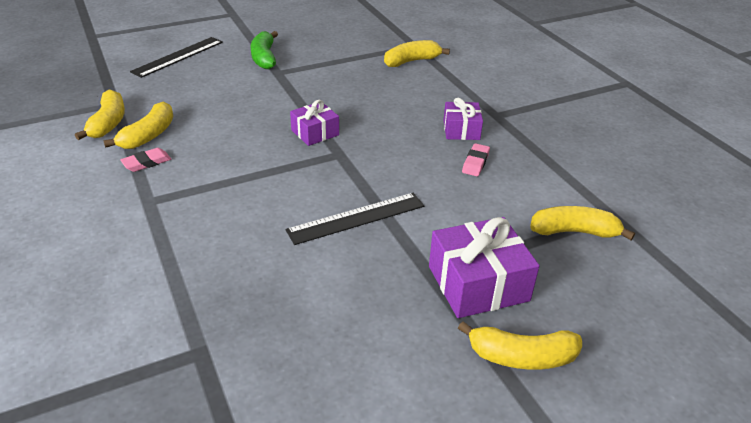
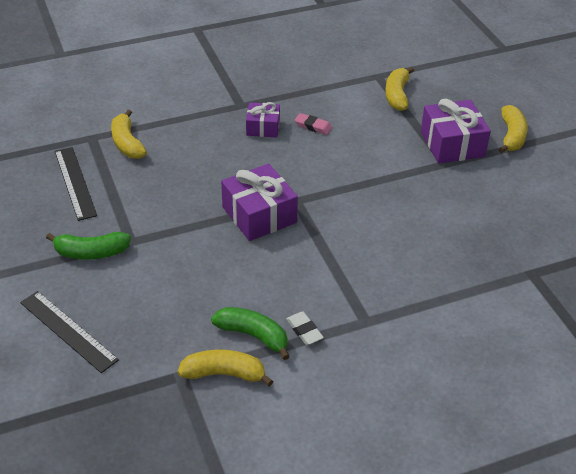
camera: 85 degrees left, 5 degrees up
yellow banana [103,102,173,149] -> green banana [211,307,290,360]
pink eraser [120,148,171,172] -> white eraser [286,312,324,345]
black ruler [286,193,424,245] -> black ruler moved to [55,147,97,221]
purple gift [290,100,339,146] -> purple gift [221,164,298,241], size x1.67

